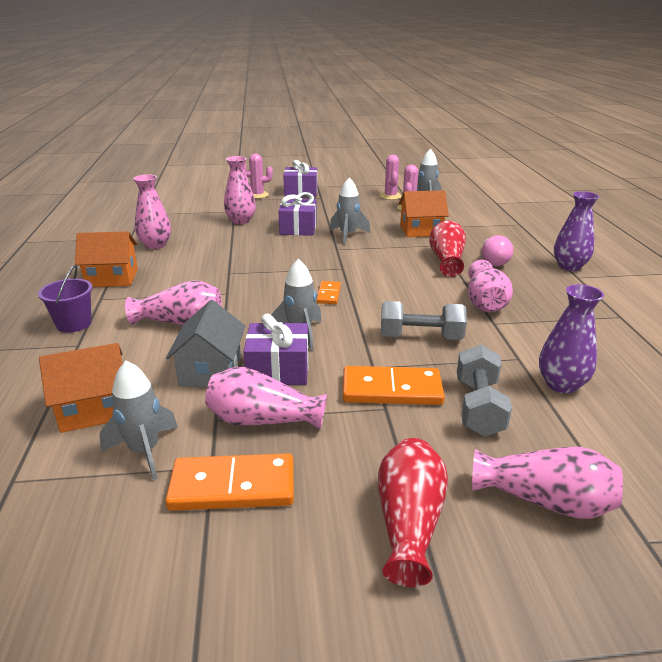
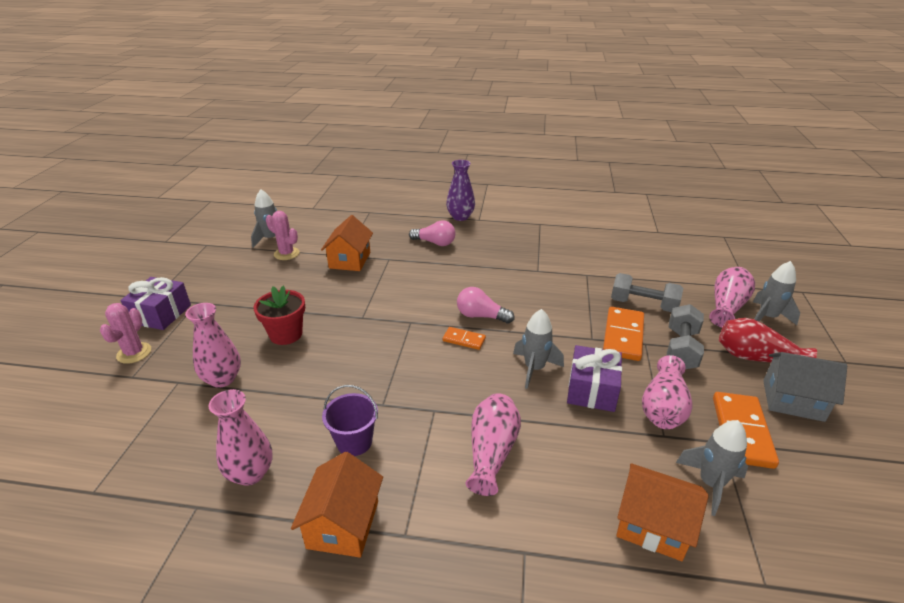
camera: 75 degrees left, 5 degrees up
purple bucket [38,265,92,333] -> purple bucket moved to [322,385,378,456]
orange house [39,343,122,433] -> orange house turned 60 degrees counterclockwise [616,463,709,561]
grey house [166,300,245,387] -> grey house moved to [763,352,847,422]
purple gift [278,192,317,236] -> red flower pot [254,286,305,345]
grey rocket [330,177,370,245] -> grey rocket moved to [753,261,800,325]
pink cactus [380,155,402,200] -> none
grey dumbbell [381,301,467,340] -> grey dumbbell moved to [667,304,704,369]
red vase [429,221,466,277] -> none
pink vase [468,260,513,312] -> none
purple vase [539,284,604,393] -> none
none -> pink light bulb [457,287,515,324]

